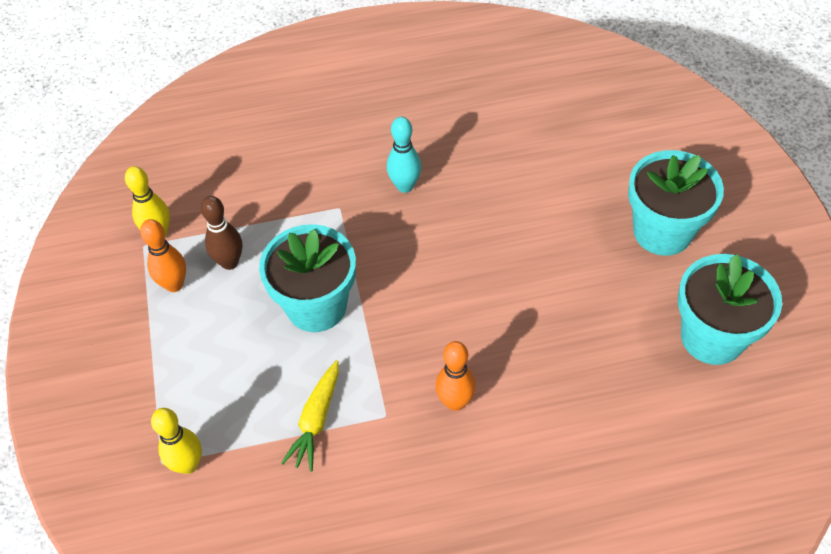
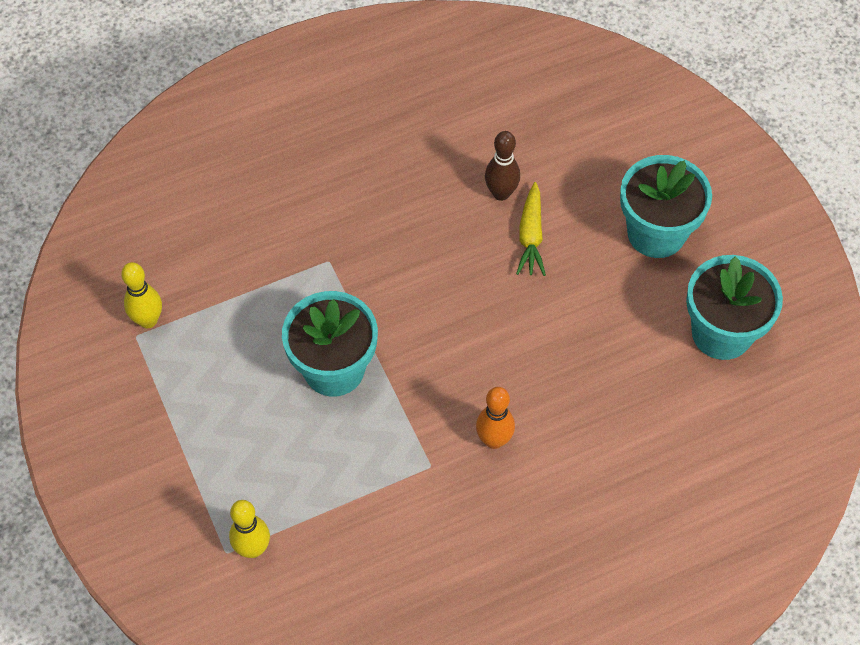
camera: 15 degrees left, 5 degrees up
orange bowling pin [140,219,186,292] -> none
brown bowling pin [201,196,242,270] -> brown bowling pin moved to [485,131,520,201]
yellow carrot [281,360,339,471] -> yellow carrot moved to [516,182,546,276]
turquoise bowling pin [387,117,421,193] -> none

